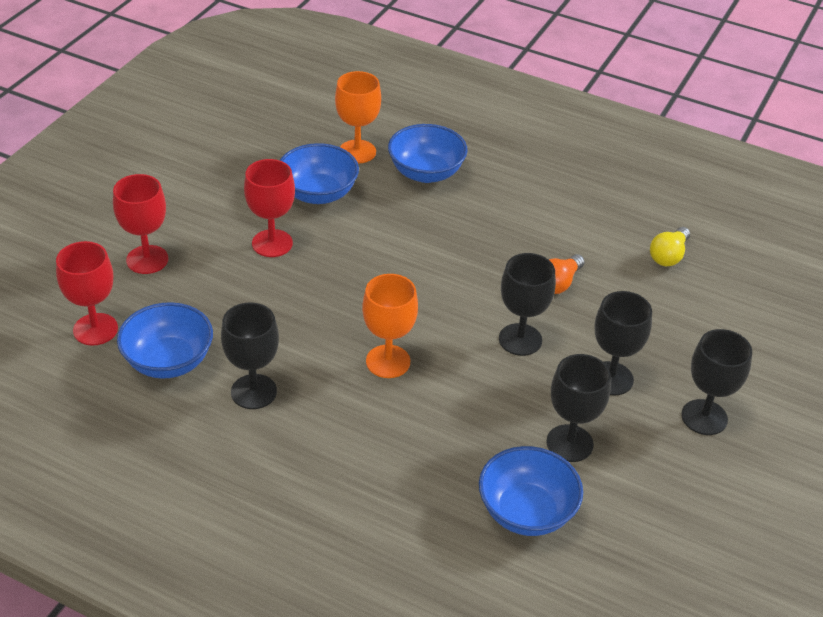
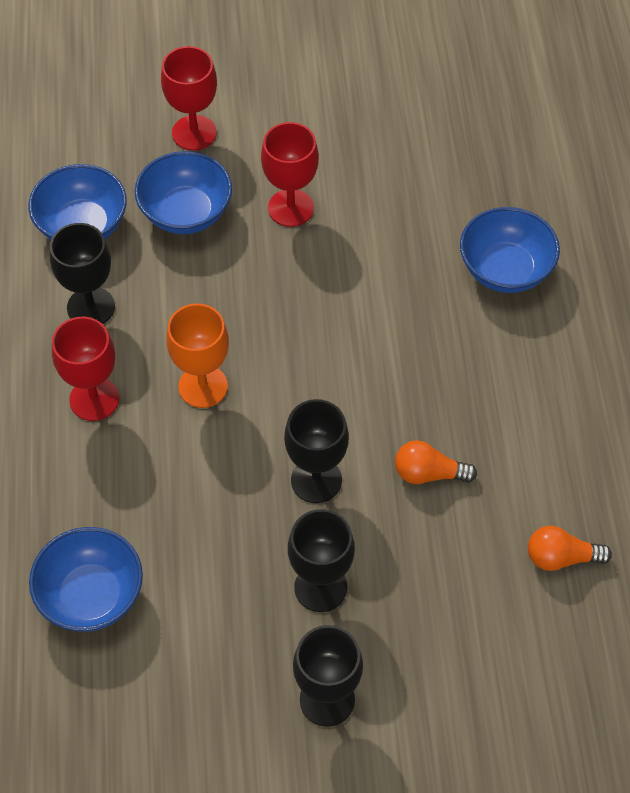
camera: 60 degrees right, 15 degrees up
red goblet [56,241,118,345] -> red goblet moved to [52,317,119,421]
blue bowl [280,143,359,204] -> blue bowl moved to [134,151,232,234]
orange goblet [335,71,381,164] -> none
black goblet [546,354,611,462] -> none
yellow light bulb [650,227,690,266] -> orange light bulb [528,526,612,571]

